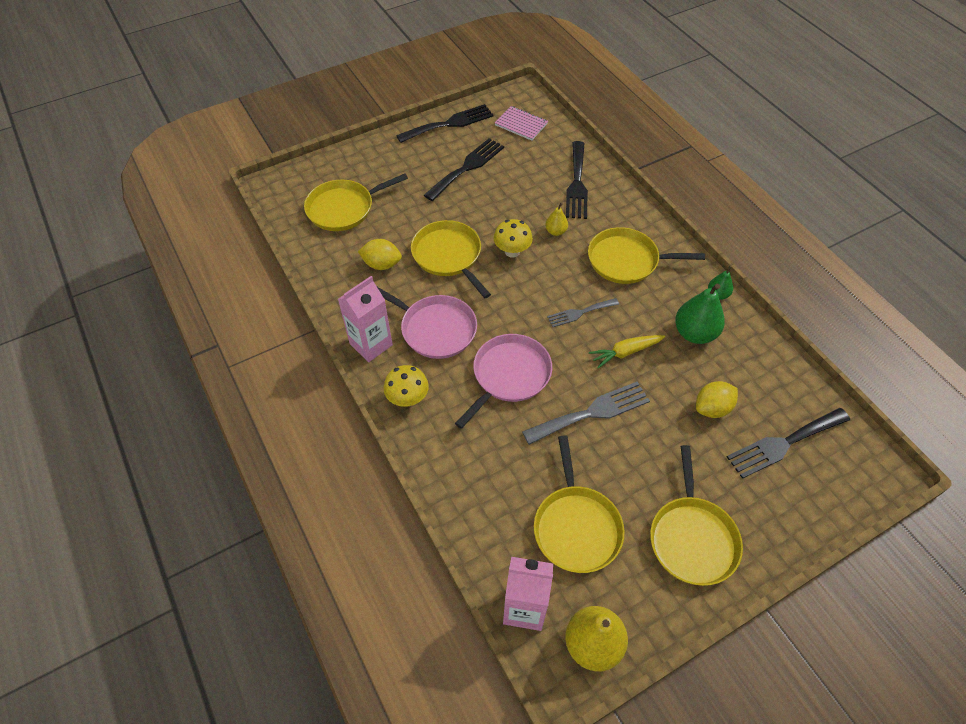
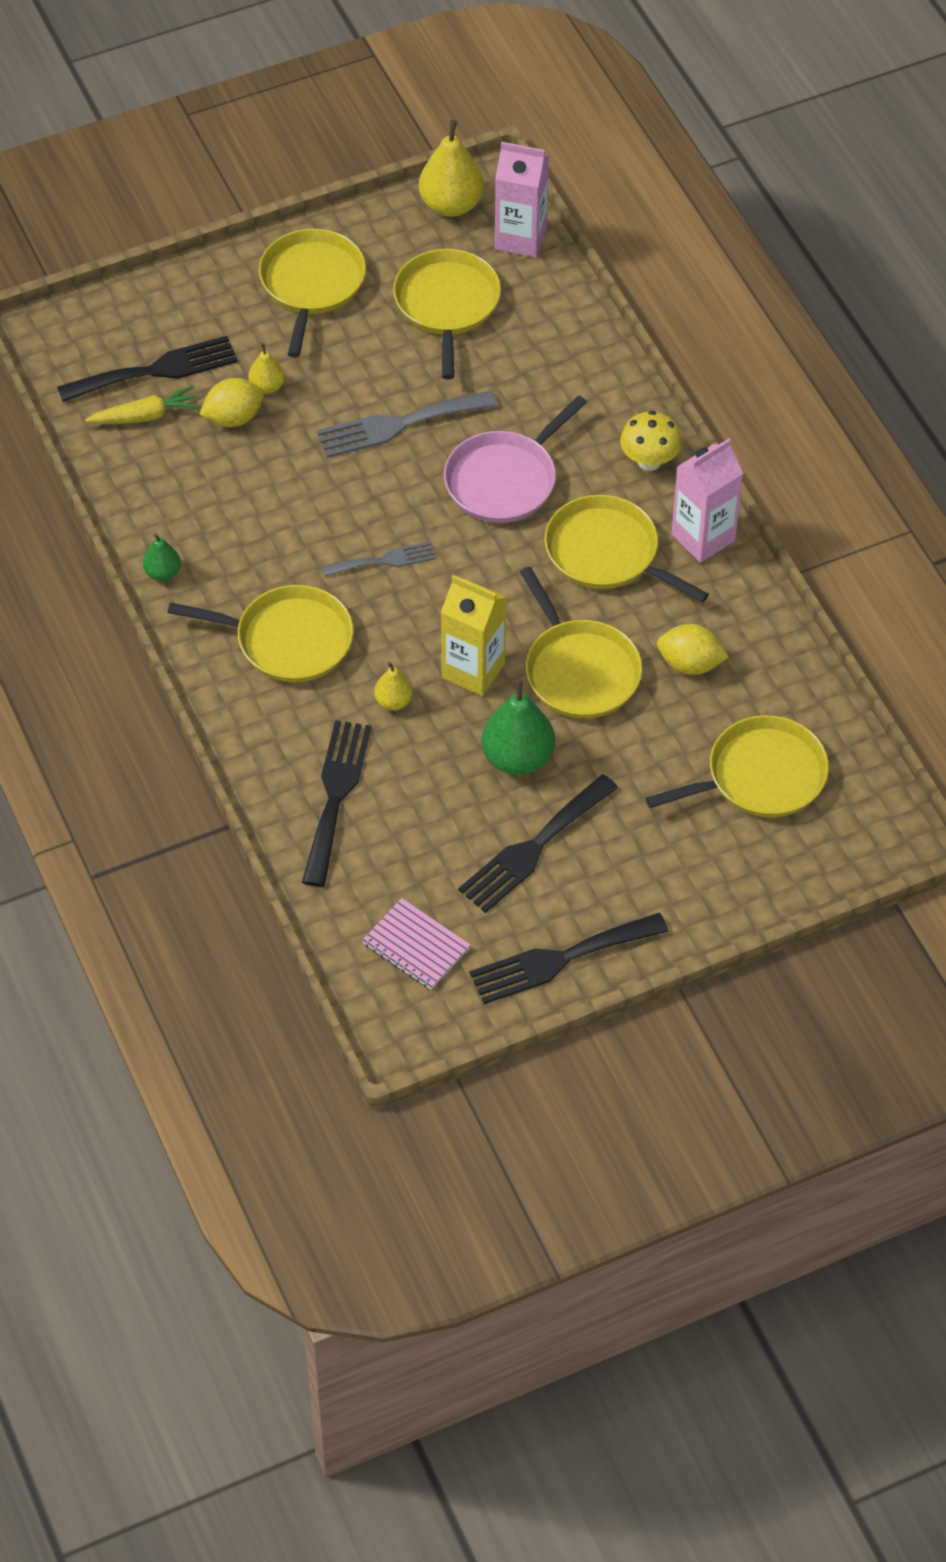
camera: 175 degrees left, 0 degrees up
pink pan [377,287,477,359] -> yellow pan [545,495,709,603]
yellow mushroom [494,219,533,257] -> yellow carton [441,575,507,696]
yellow carrot [589,335,665,369] -> yellow carrot moved to [85,386,200,424]
green pear [675,284,725,344] -> green pear moved to [482,678,555,775]
none -> yellow pear [248,343,285,394]

